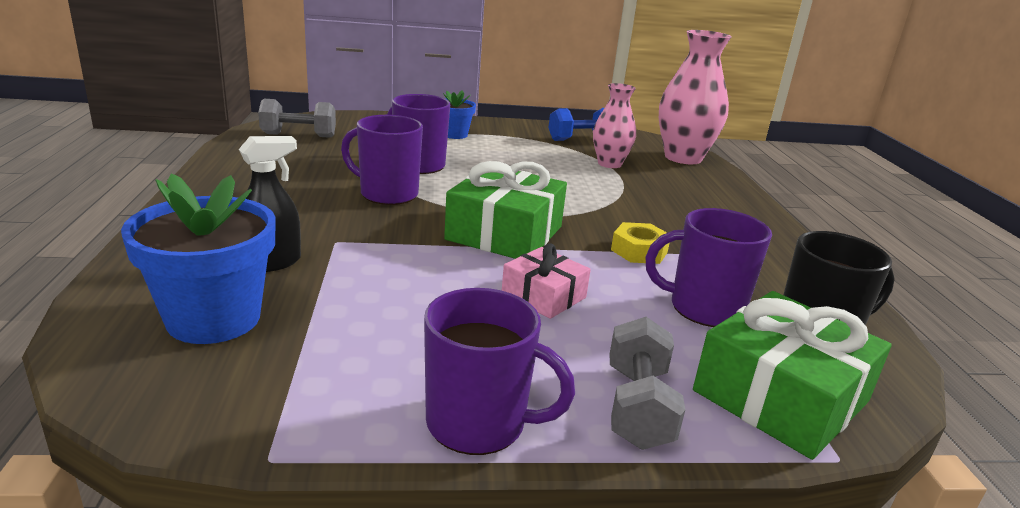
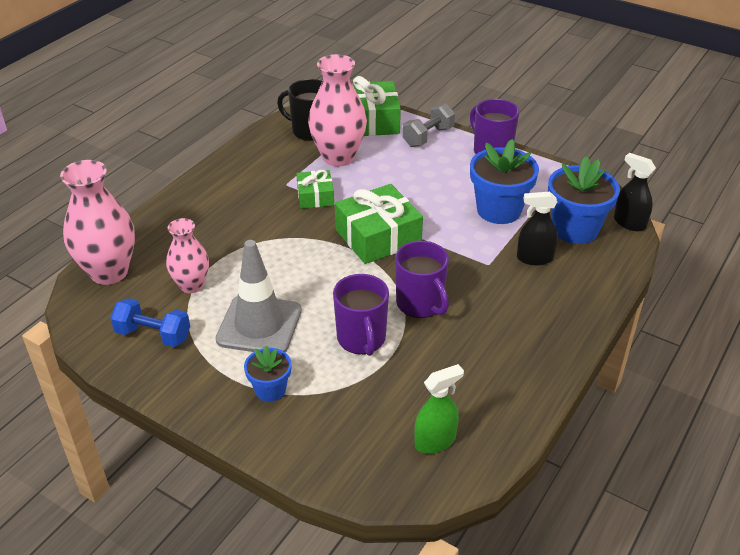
camera: 140 degrees left, 15 degrees up
grey dumbbell [258,99,336,138] -> green spray bottle [414,364,464,454]
pink gift [502,244,591,319] -> none
yellow nut [611,222,669,264] -> green gift [296,170,334,209]
purple mug [646,208,772,327] -> pink vase [308,54,367,167]
none -> grey traffic cone [215,240,302,352]
none -> blue flower pot [470,139,539,224]
none -> black spray bottle [614,153,656,231]

